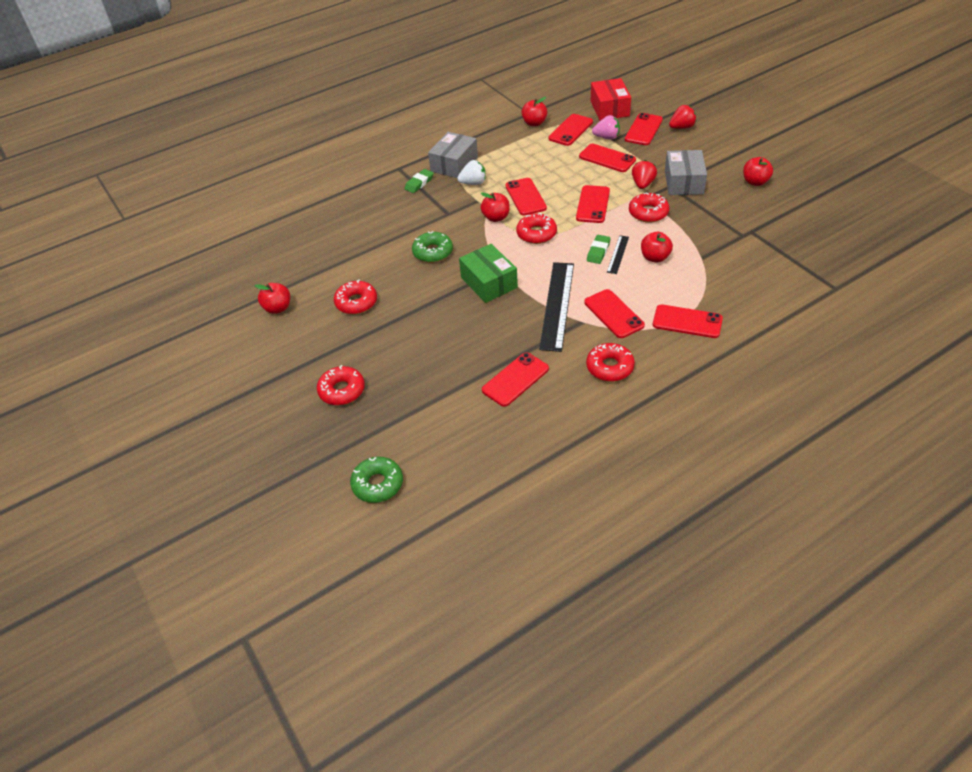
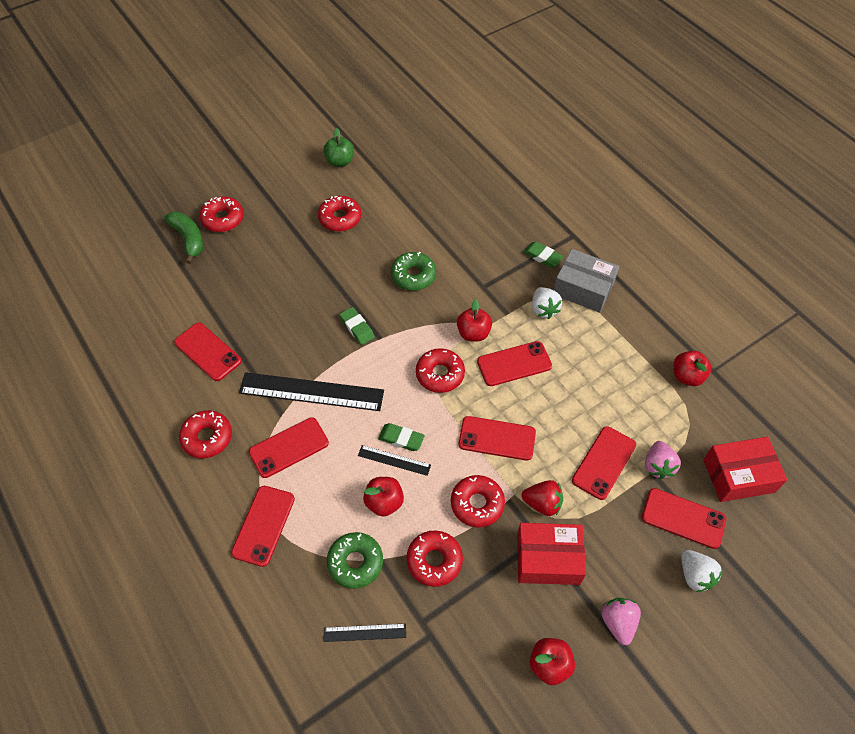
camera: 85 degrees right, 10 degrees up
red apple [254,283,290,314] -> green apple [323,128,354,167]
green donut [350,457,403,503] -> green donut moved to [327,532,383,589]
green box [459,244,518,303] -> green eraser [339,307,375,345]
red phone [548,114,593,146] -> none
grey box [665,150,707,195] -> red box [517,523,586,585]
red strawberry [669,105,696,129] -> white strawberry [681,550,722,592]
none -> green banana [164,212,203,264]
none -> black ruler [323,624,406,642]
none -> red donut [406,530,463,587]
none -> pink strawberry [601,598,641,645]

